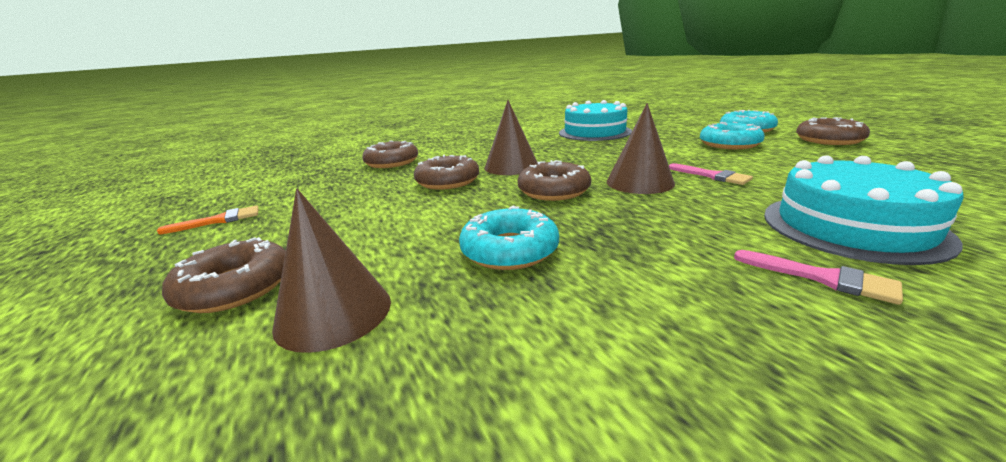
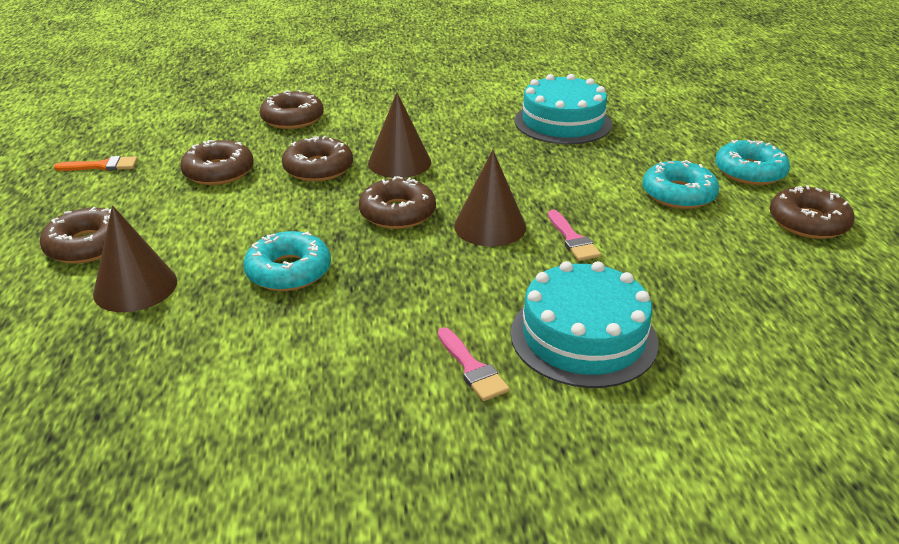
camera: 20 degrees right, 10 degrees up
none -> brown donut [180,140,254,185]

